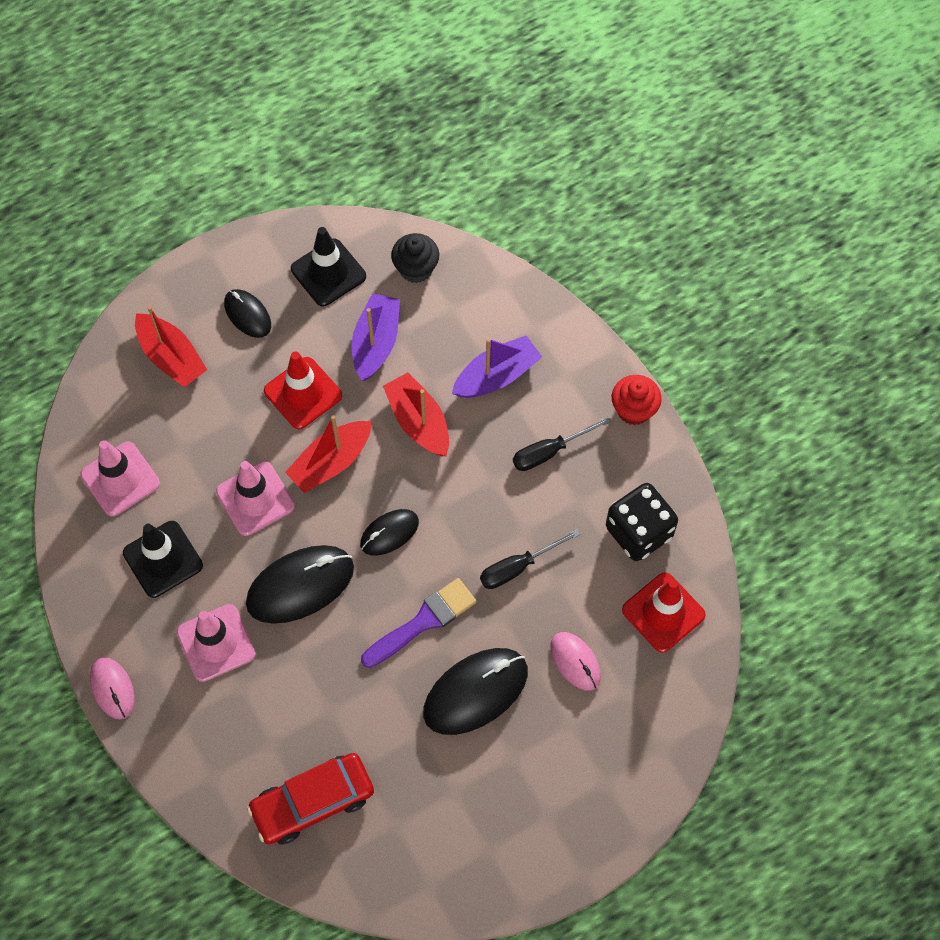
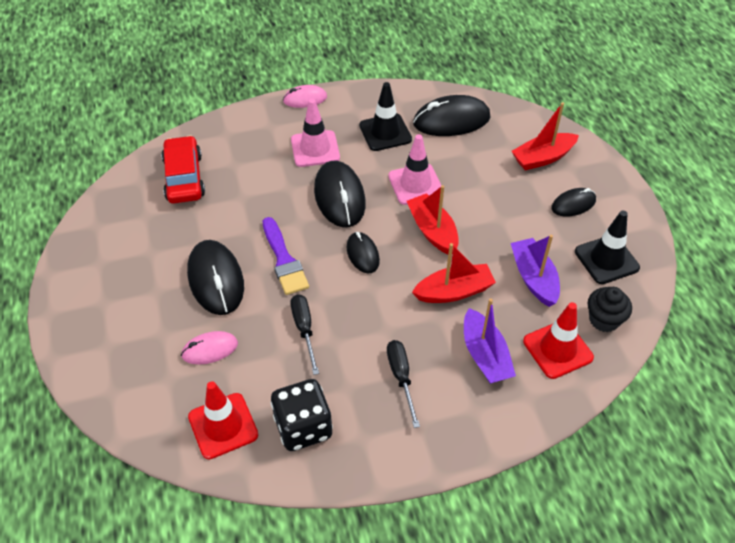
camera: 105 degrees right, 15 degrees down
pink traffic cone [80,440,160,516] -> black mouse [413,95,491,136]
red traffic cone [264,351,342,429] -> red traffic cone moved to [523,302,594,379]
purple boat [352,293,400,381] -> purple boat turned 135 degrees counterclockwise [511,235,560,307]
red cupcake [612,375,662,425] -> none

